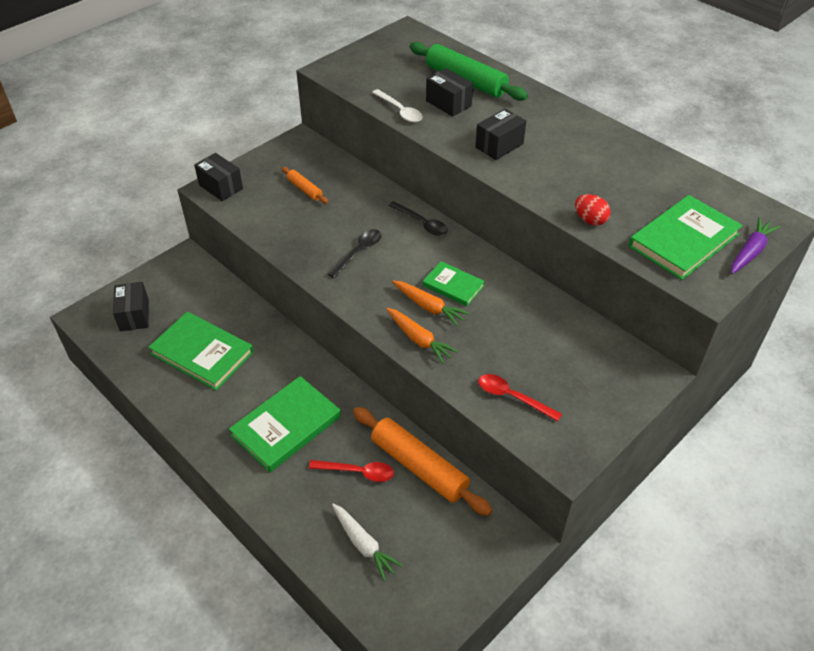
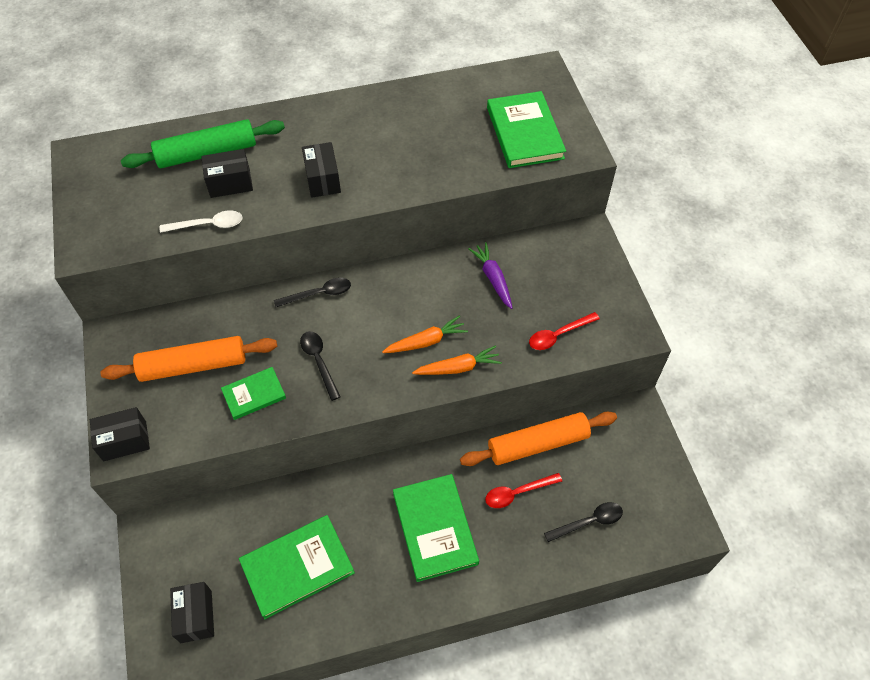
camera: 60 degrees left, 10 degrees up
black box [113,282,149,332] -> black box turned 60 degrees clockwise [170,582,214,643]
orange rolling pin [282,167,328,204] -> orange rolling pin [100,336,277,382], size x2.03
red spoon [309,460,394,482] -> red spoon turned 150 degrees counterclockwise [485,473,562,508]
white carrot [332,503,403,581] -> black spoon [544,502,623,542]
green book [423,261,485,306] -> green book moved to [221,367,286,420]
red egg [575,194,611,226] -> none
purple carrot [731,217,780,274] -> purple carrot moved to [468,242,512,309]

